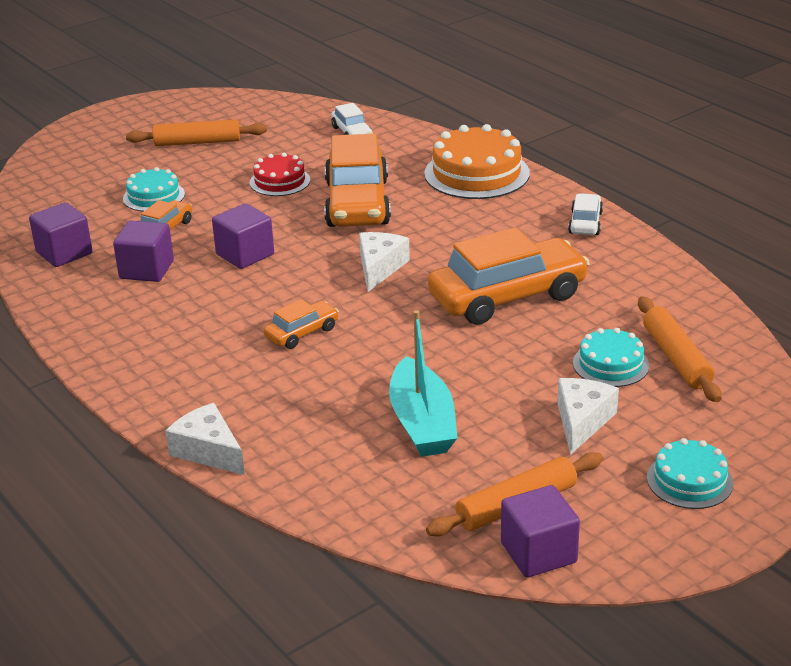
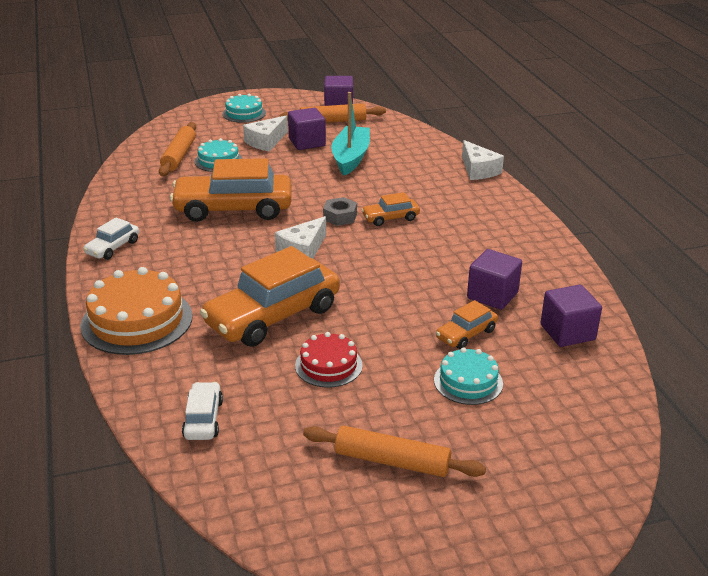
camera: 160 degrees left, 0 degrees up
purple cube [212,203,274,269] -> purple cube moved to [288,108,326,150]
orange car [324,134,391,227] -> orange car turned 150 degrees counterclockwise [200,246,340,347]
none -> grey nut [323,197,357,226]

